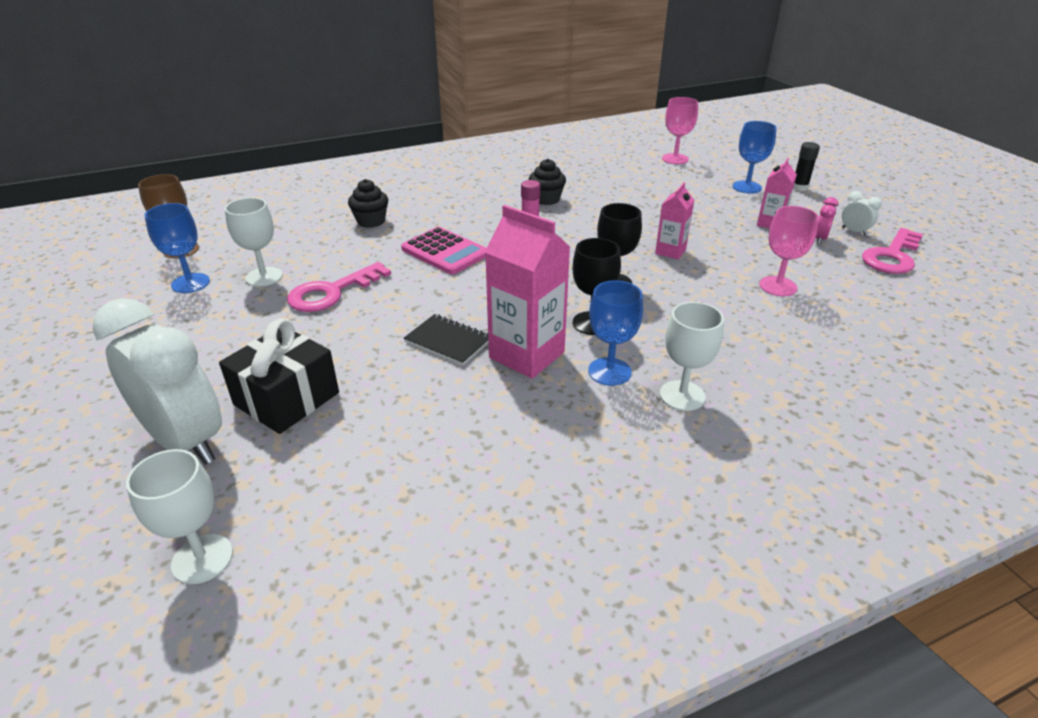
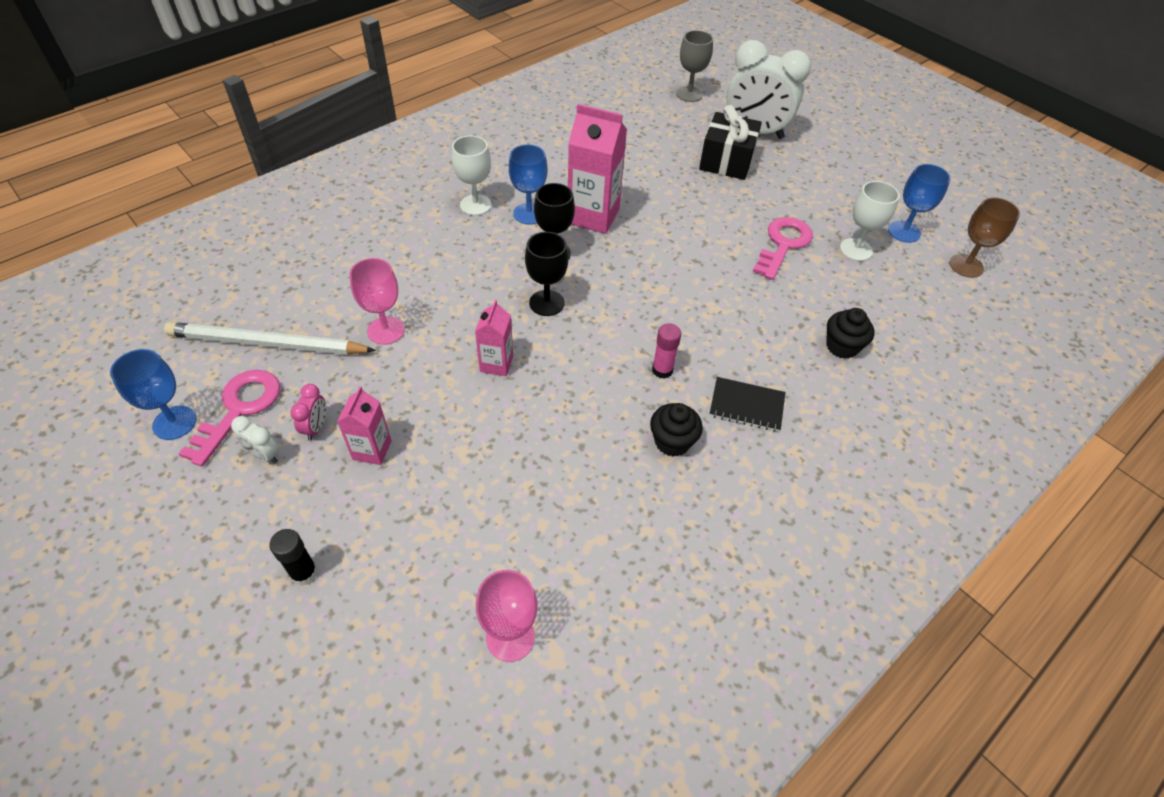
camera: 160 degrees right, 15 degrees up
white goblet [126,449,233,584] -> grey goblet [676,30,713,102]
pink calculator [401,227,487,275] -> none
black notebook [404,314,489,365] -> black notebook moved to [709,377,785,432]
blue goblet [732,121,777,194] -> blue goblet moved to [110,349,196,440]
none -> white pencil [164,322,376,355]

